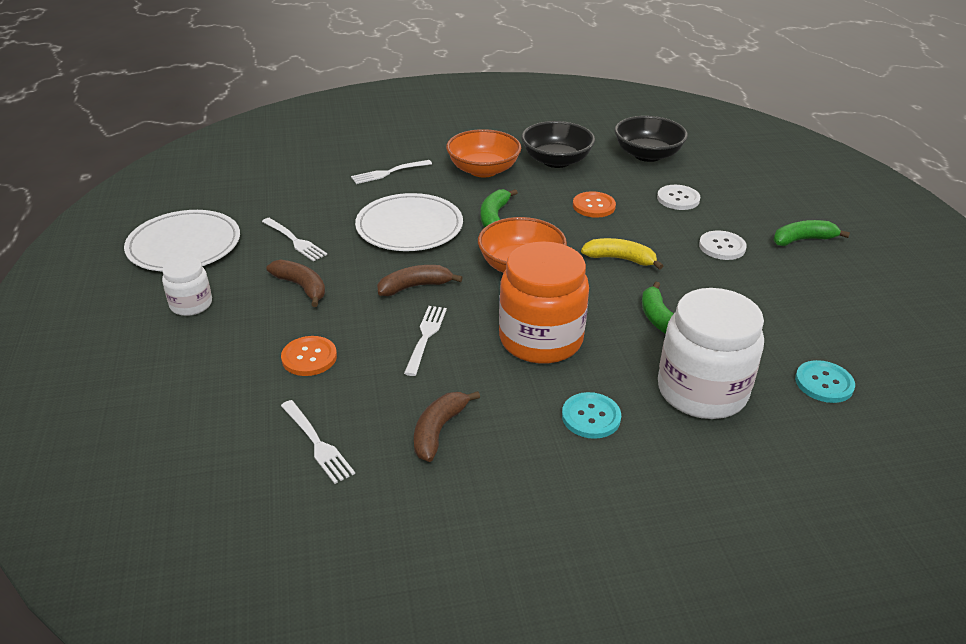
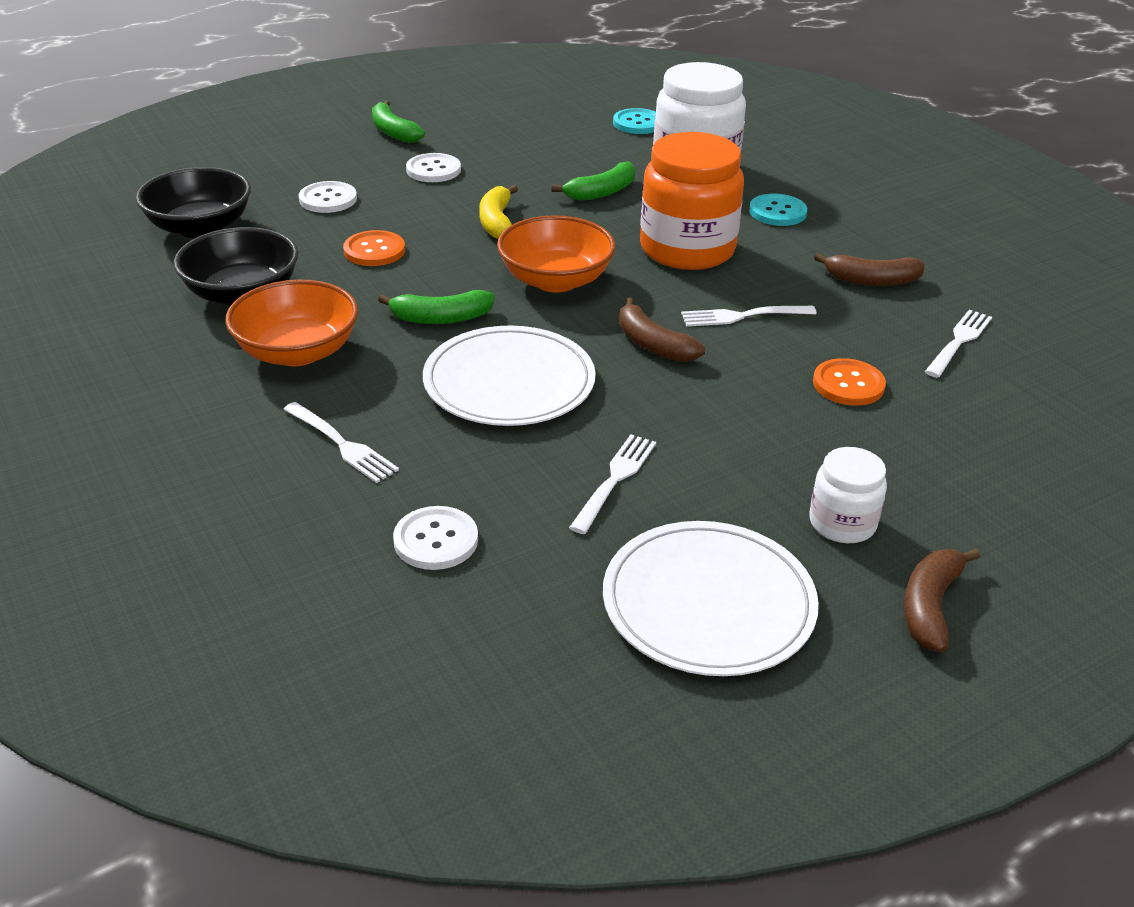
camera: 110 degrees left, 0 degrees up
brown banana [267,259,325,307] -> brown banana moved to [904,548,980,652]
none -> white button [393,506,478,570]

